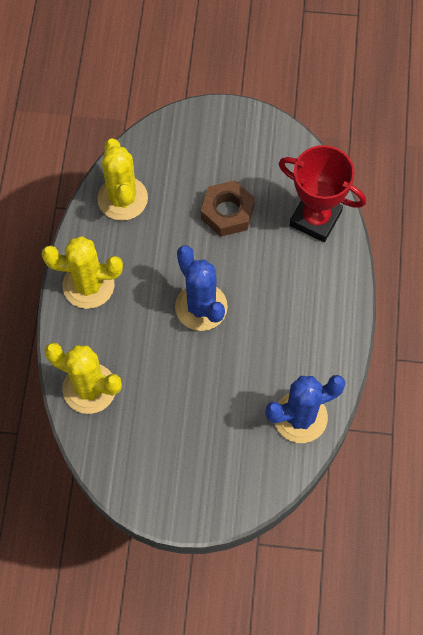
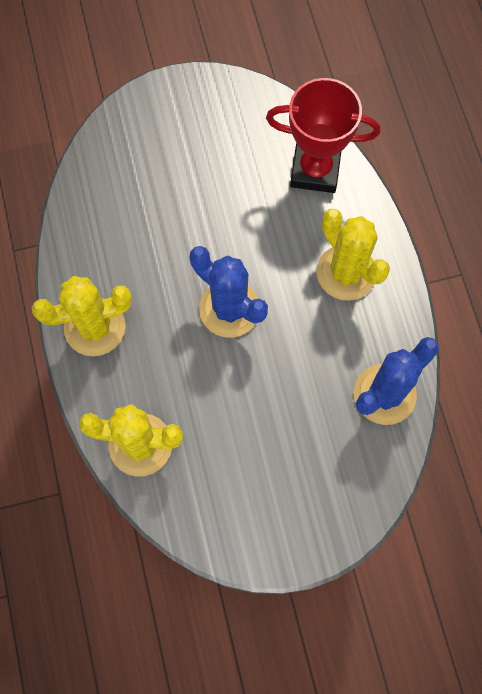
camera: 20 degrees left, 5 degrees up
yellow cactus [97,138,148,221] -> yellow cactus moved to [317,209,390,300]
brown nut [201,180,255,237] -> none

